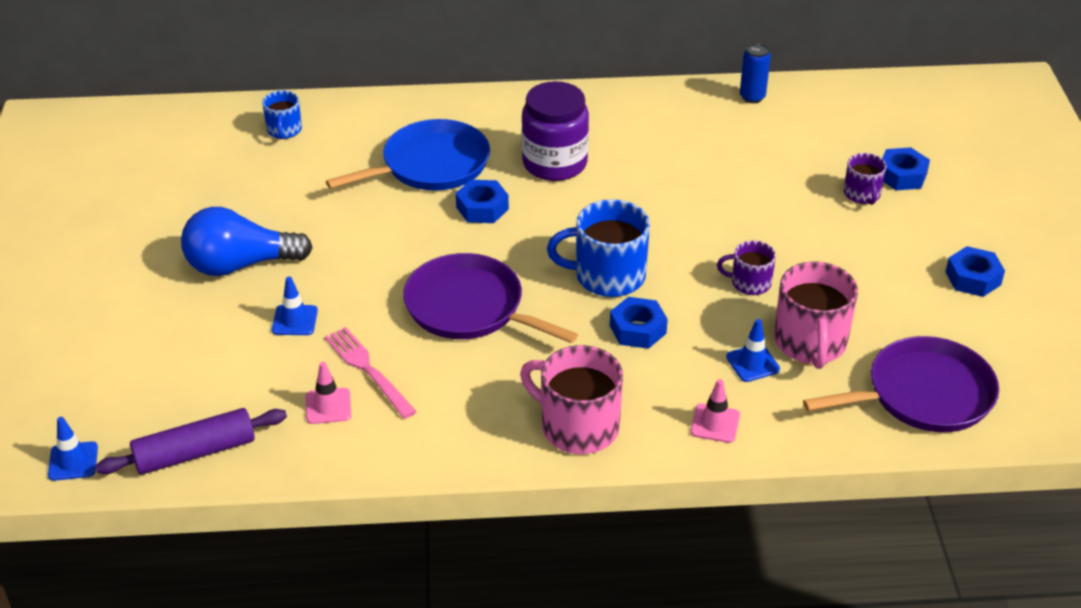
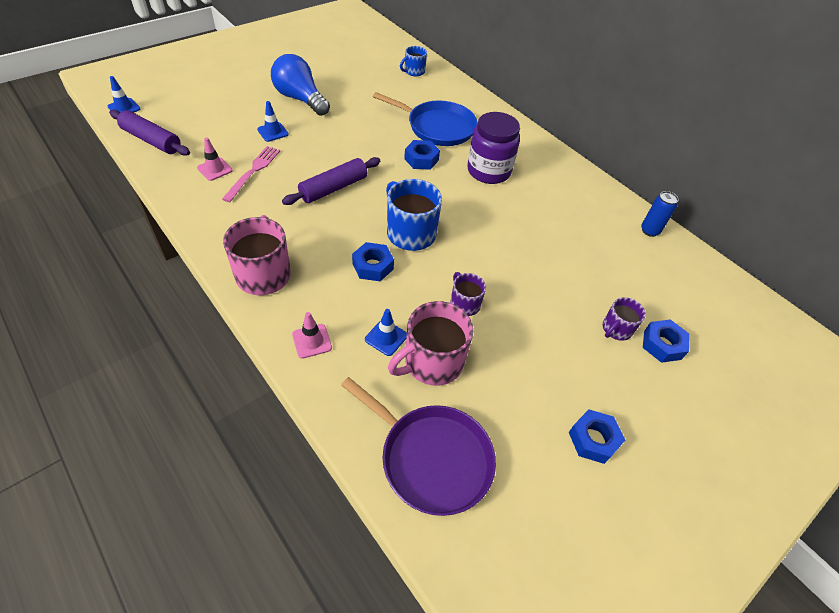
camera: 50 degrees right, 10 degrees up
purple pan [403,253,578,343] -> purple rolling pin [282,157,380,205]

